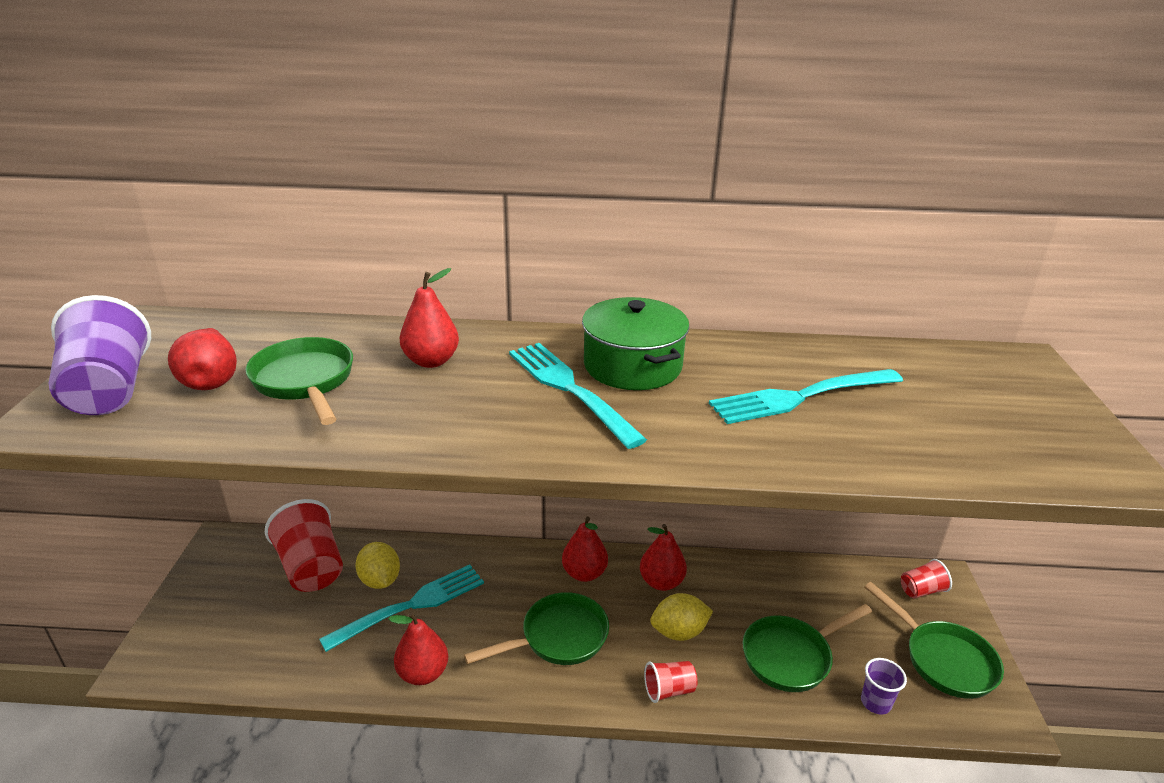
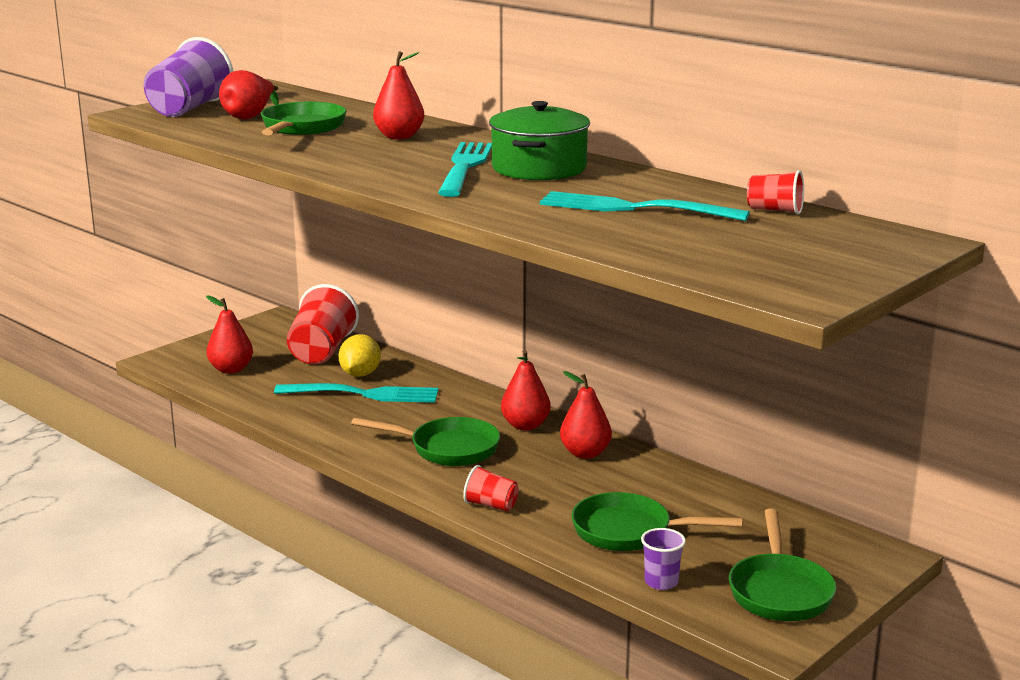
camera: 40 degrees right, 10 degrees down
red pear [389,612,448,685] -> red pear moved to [206,295,253,374]
yellow lemon [650,593,713,641] -> none
red cup [901,559,952,598] -> red cup moved to [747,170,804,214]

